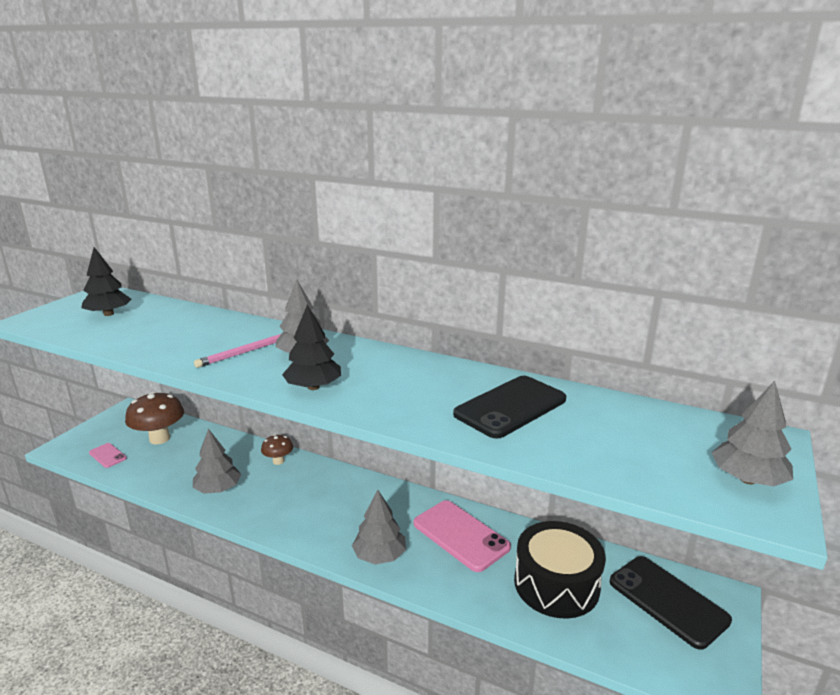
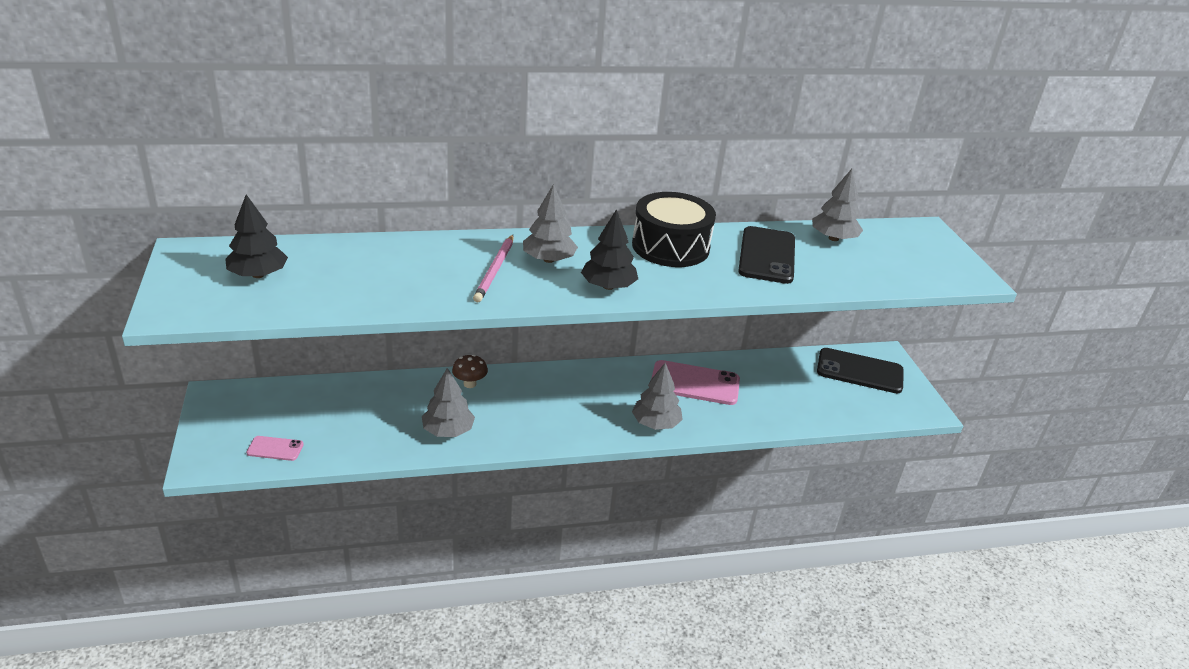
camera: 40 degrees left, 10 degrees up
brown mushroom [125,392,184,444] -> none
black drum [514,521,606,619] -> black drum moved to [632,192,716,267]
grey tree [711,381,793,486] -> grey tree moved to [812,169,863,241]

